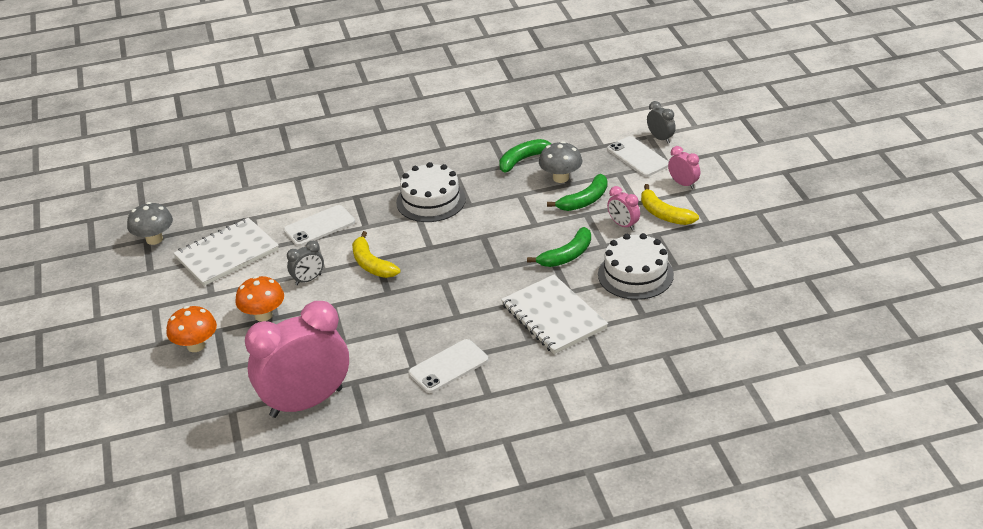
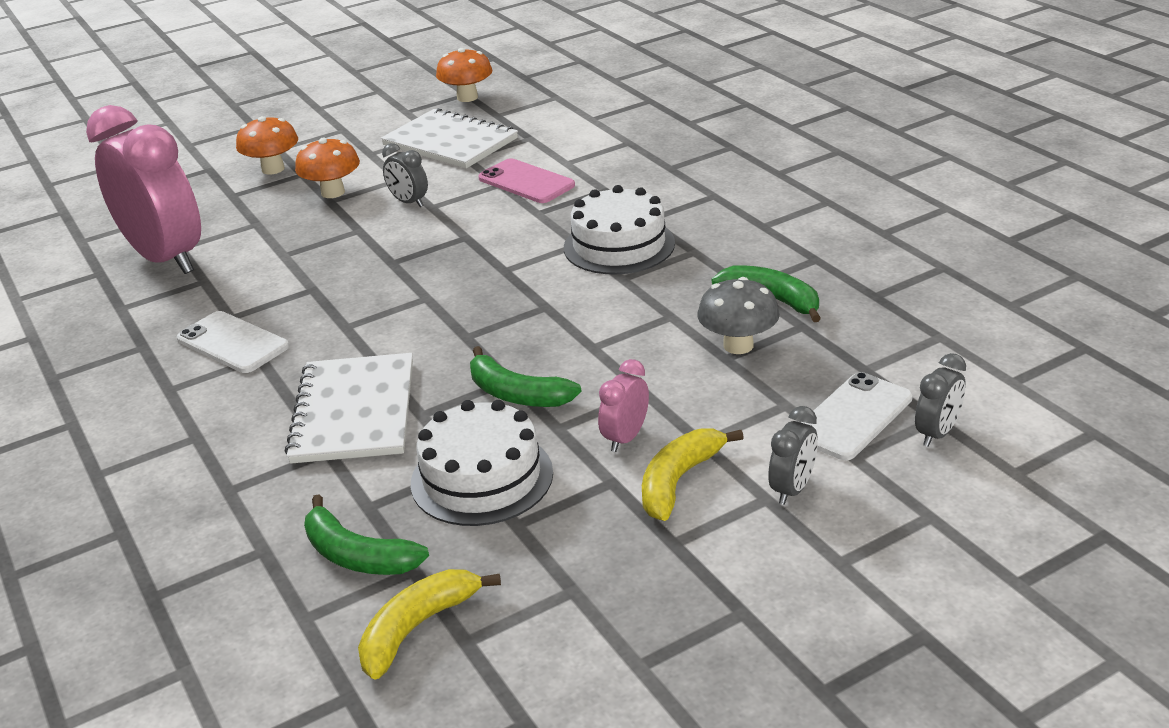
camera: 75 degrees right, 5 degrees down
grey mushroom [127,202,173,245] -> orange mushroom [436,48,493,102]
white phone [283,205,355,246] -> pink phone [478,158,575,203]
yellow banana [352,231,400,278] -> yellow banana moved to [358,569,501,680]
white notebook [501,275,608,354] -> white notebook turned 45 degrees counterclockwise [285,353,413,464]
green banana [547,174,607,211] -> green banana moved to [304,495,429,575]
pink clock [668,146,700,189] -> grey clock [768,406,818,505]

